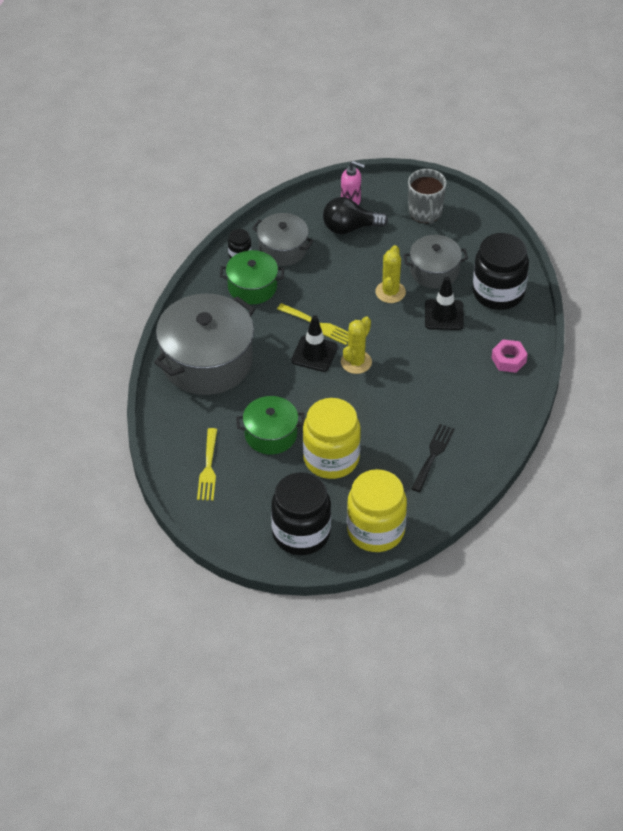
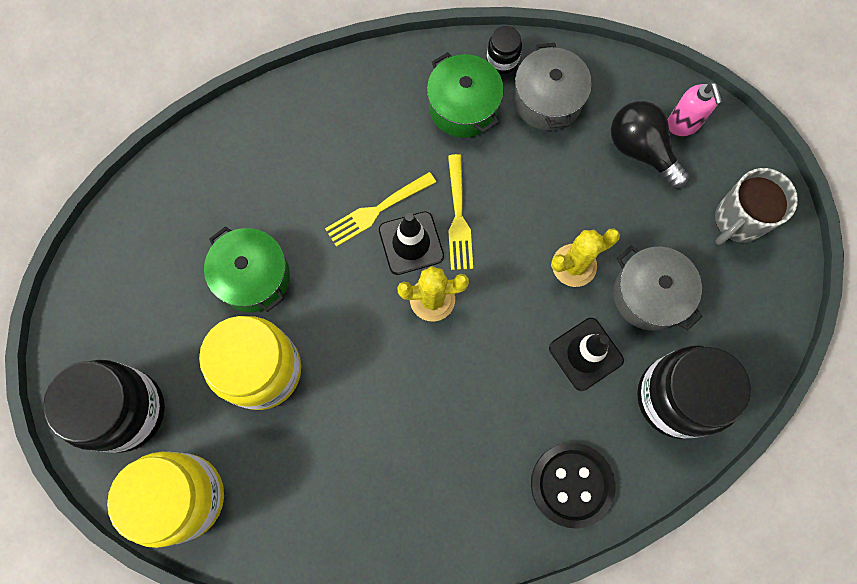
camera: 55 degrees right, 25 degrees up
grey pot [154,293,255,395] -> none
yellow fork [197,428,217,501] -> yellow fork moved to [325,172,436,247]
black fork [411,424,455,492] -> none
pink nut [492,339,528,373] -> black button [531,443,615,529]

